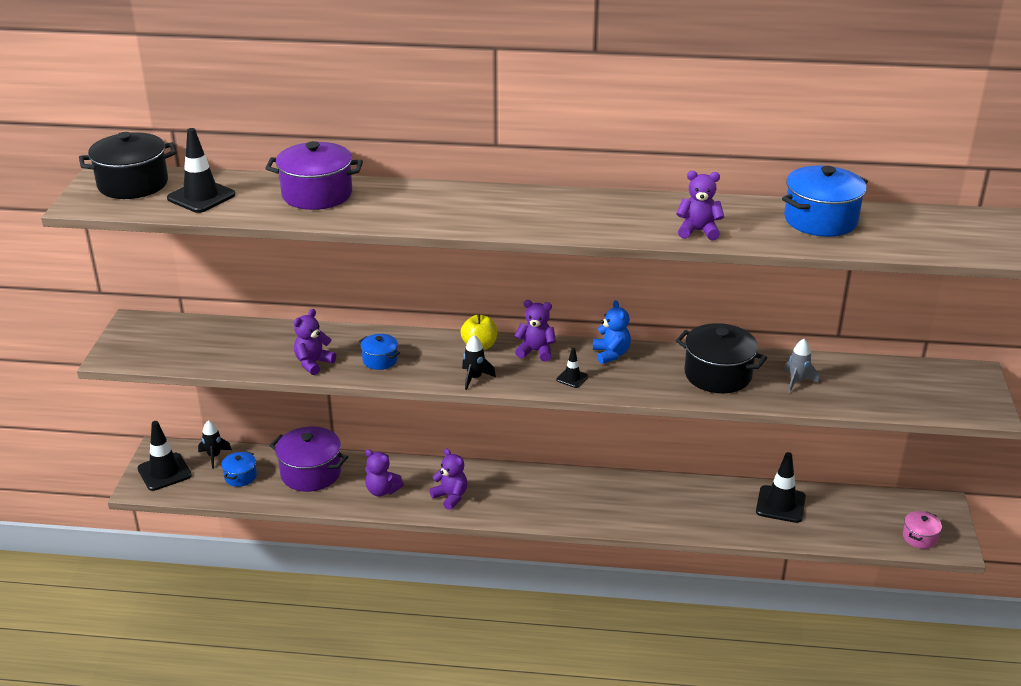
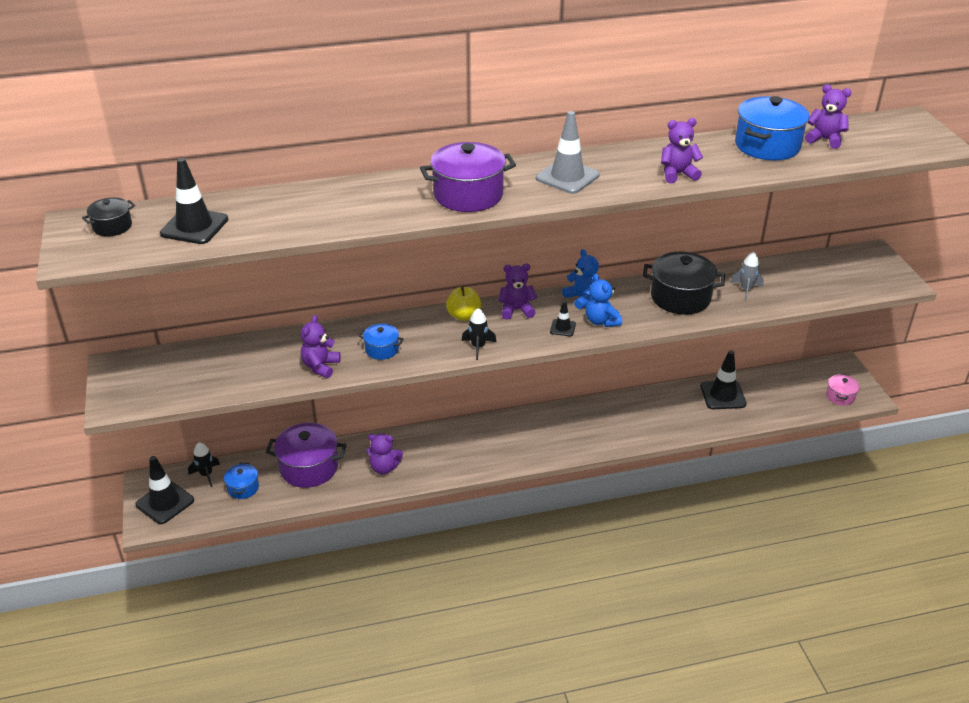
camera: 20 degrees left, 5 degrees up
black pot [79,132,176,199] -> black pot [82,197,135,236], size x0.53
purple pot [265,141,363,210] -> purple pot moved to [420,142,516,212]
purple teddy bear [429,449,467,510] -> purple teddy bear moved to [805,84,851,149]
none -> grey traffic cone [536,111,599,194]
none -> blue teddy bear [585,274,622,327]

